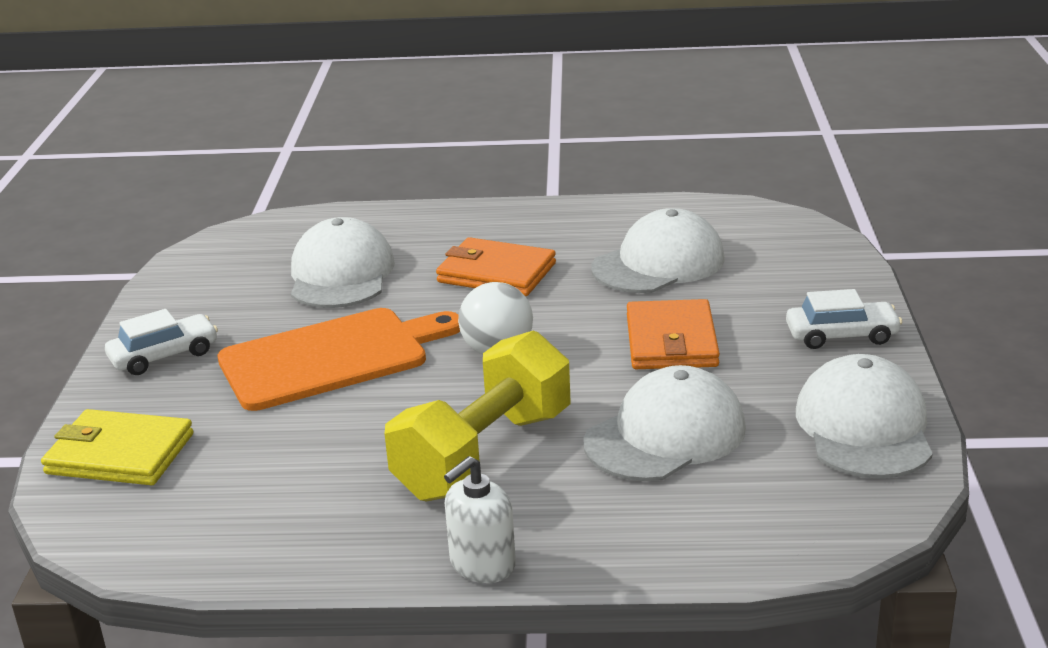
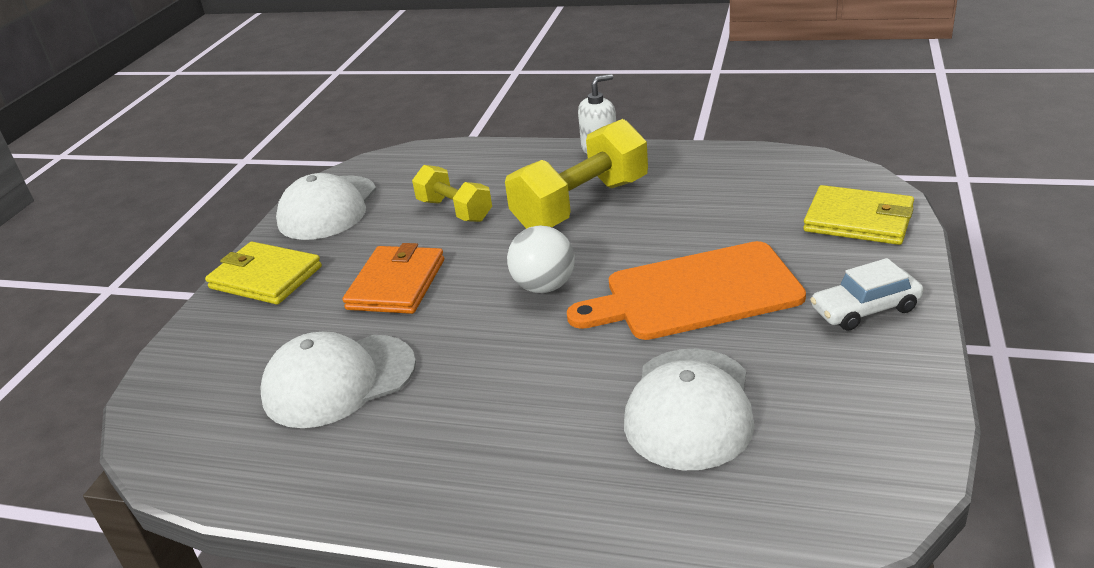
camera: 165 degrees left, 5 degrees up
orange wallet [436,237,556,296] -> none
white cap [583,365,746,481] -> yellow dumbbell [412,165,492,222]
white car [786,289,903,349] -> yellow wallet [205,242,322,305]

